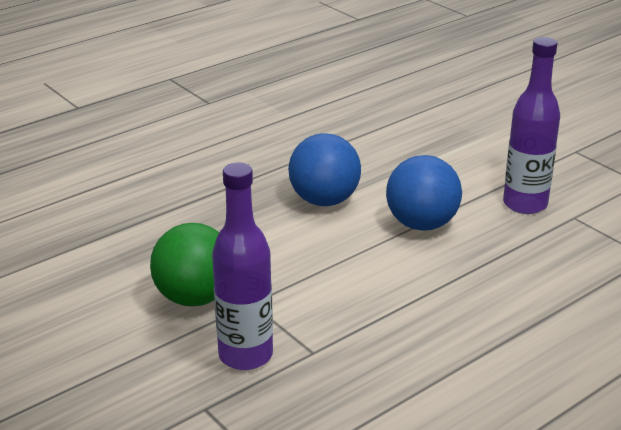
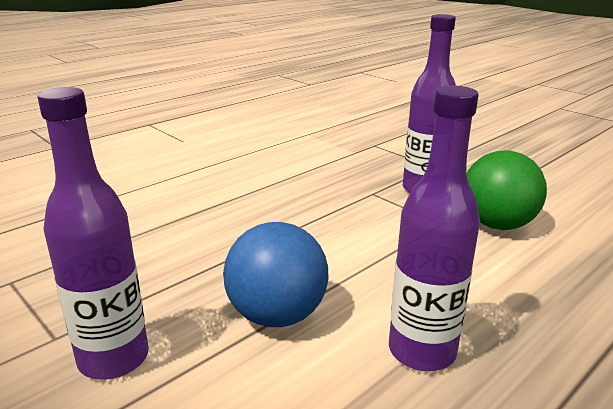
camera: 175 degrees right, 5 degrees down
blue ball [288,133,361,206] -> purple bottle [389,85,480,371]

